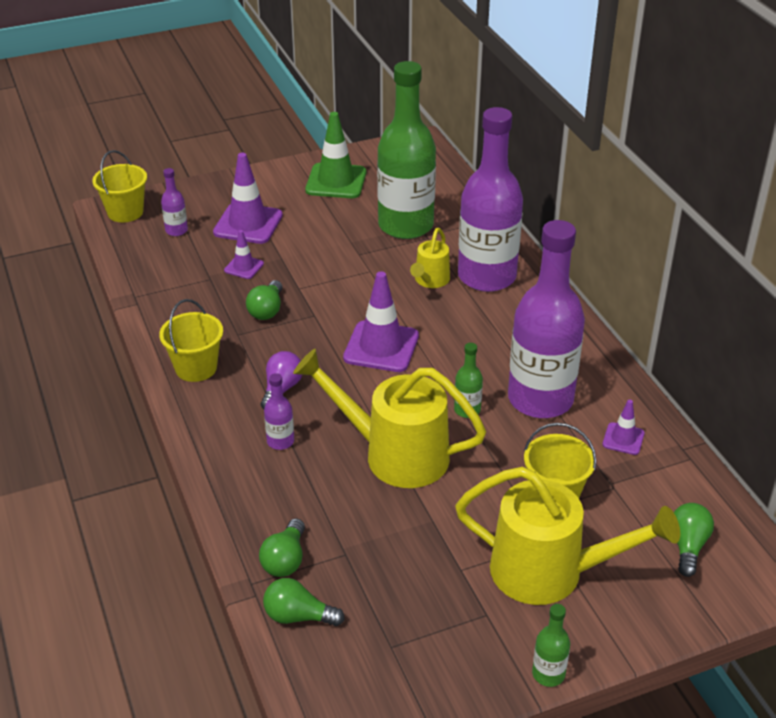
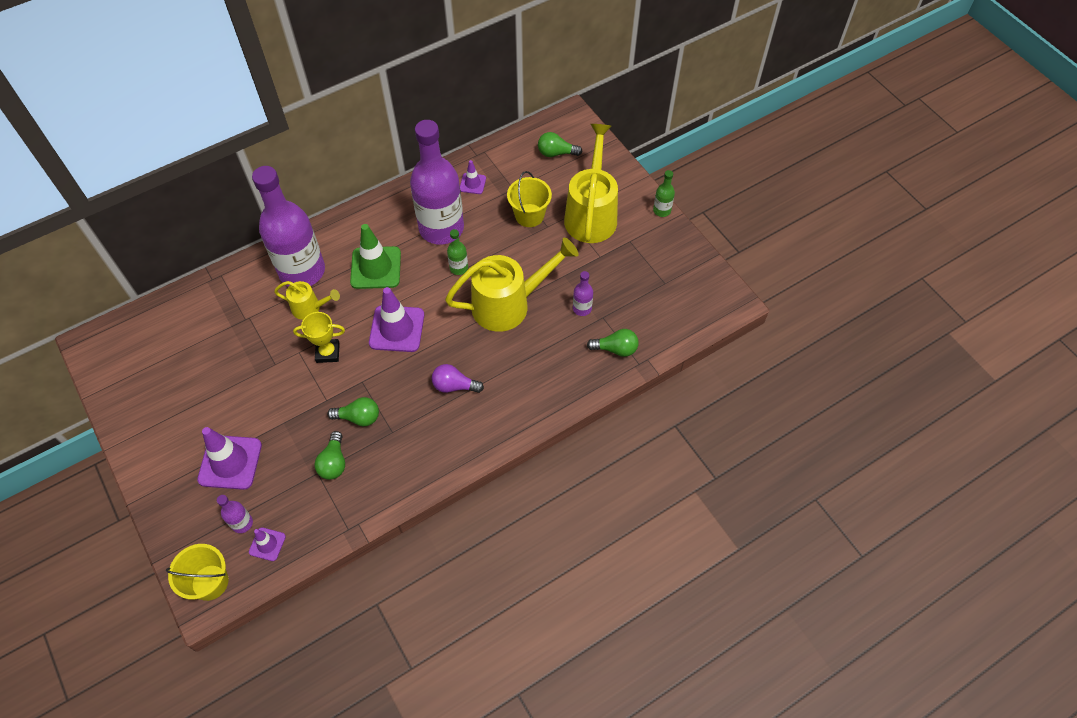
camera: 100 degrees left, 20 degrees up
yellow bucket [159,299,223,382] -> none
purple traffic cone [224,230,264,279] -> purple traffic cone moved to [249,527,286,561]
green light bulb [263,578,345,626] -> green light bulb moved to [314,431,345,480]
purple bottle [264,373,294,450] -> purple bottle moved to [573,271,593,316]
yellow watering can [293,349,486,488] -> yellow watering can turned 120 degrees counterclockwise [445,238,579,332]
green traffic cone [305,112,366,198] -> green traffic cone moved to [350,224,401,289]
green bottle [377,61,436,239] -> none
none -> yellow trophy [293,312,345,363]

